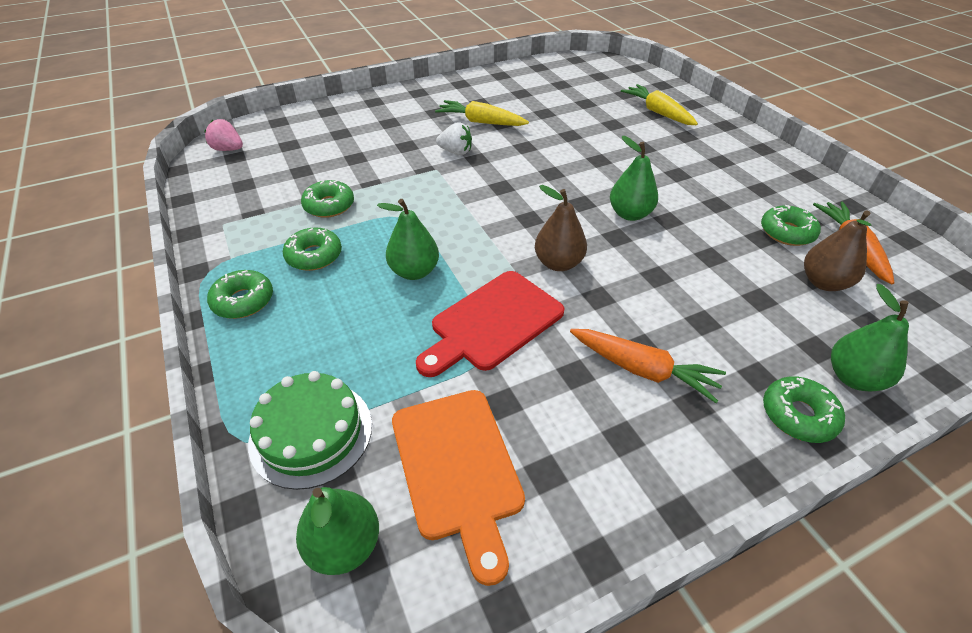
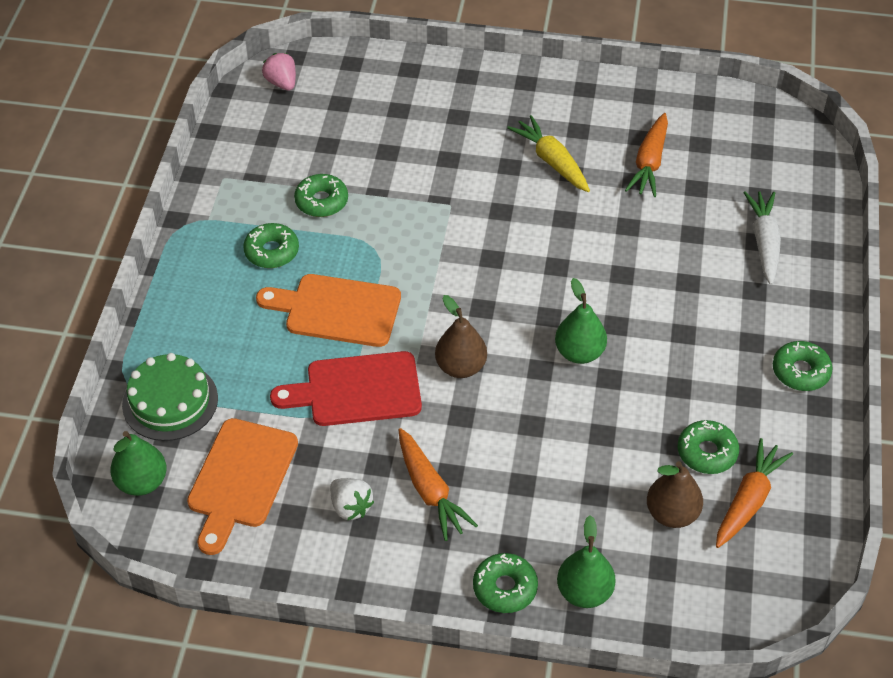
camera: 35 degrees right, 5 degrees up
green donut [207,270,273,319] -> green donut moved to [773,341,833,391]
green pear [377,199,439,280] -> orange cutting board [256,274,401,347]
white strawberry [436,122,472,155] -> white strawberry moved to [330,478,374,520]
yellow carrot [621,84,698,125] -> white carrot [743,192,781,285]
none -> orange carrot [625,113,668,197]

